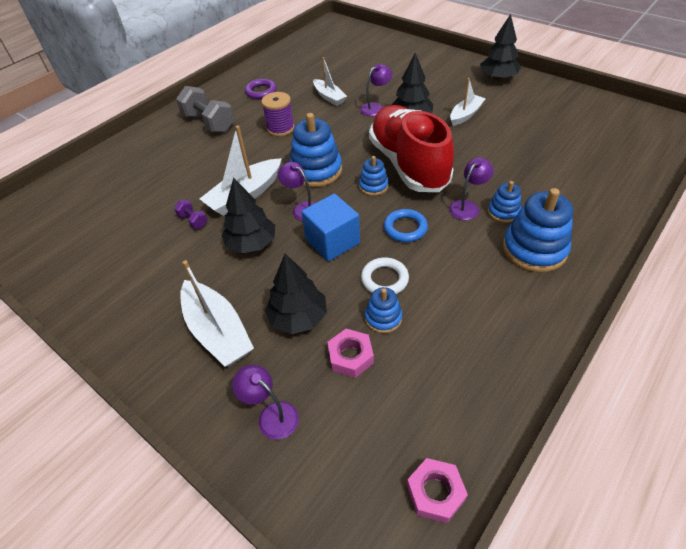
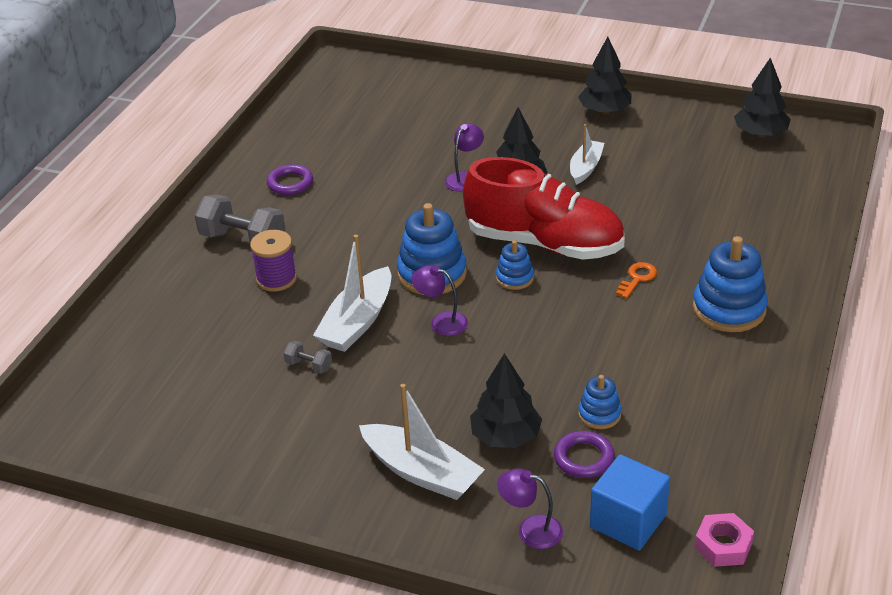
camera: 20 degrees left, 10 degrees down
purple dumbbell [174,200,208,229] -> grey dumbbell [284,341,332,374]
black tree [221,177,275,254] -> black tree moved to [734,57,791,137]
purple spool [261,92,295,136] -> purple spool moved to [250,230,297,292]
blue cube [301,194,360,261] -> blue cube moved to [590,454,670,551]
white boat [313,57,347,106] -> none
pink nut [327,329,374,378] -> purple ring [554,431,615,478]
white ring [361,257,409,294] -> none
red shoe [369,105,454,192] -> red shoe turned 150 degrees clockwise [463,157,625,260]
blue ring [384,209,428,242] -> none
purple lamp [449,157,494,220] -> orange key [616,262,657,298]
blue stacking toy [488,181,521,223] -> none

